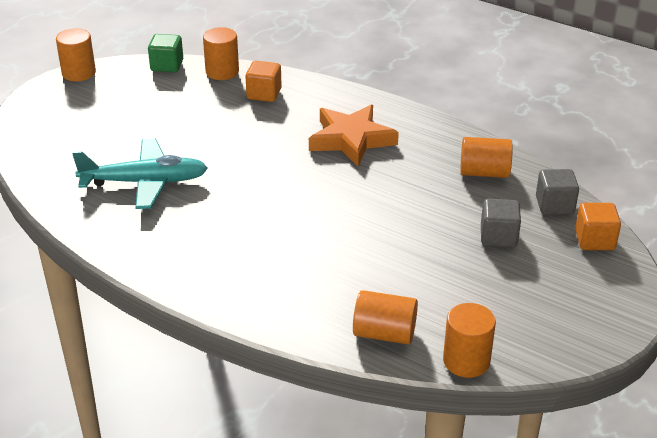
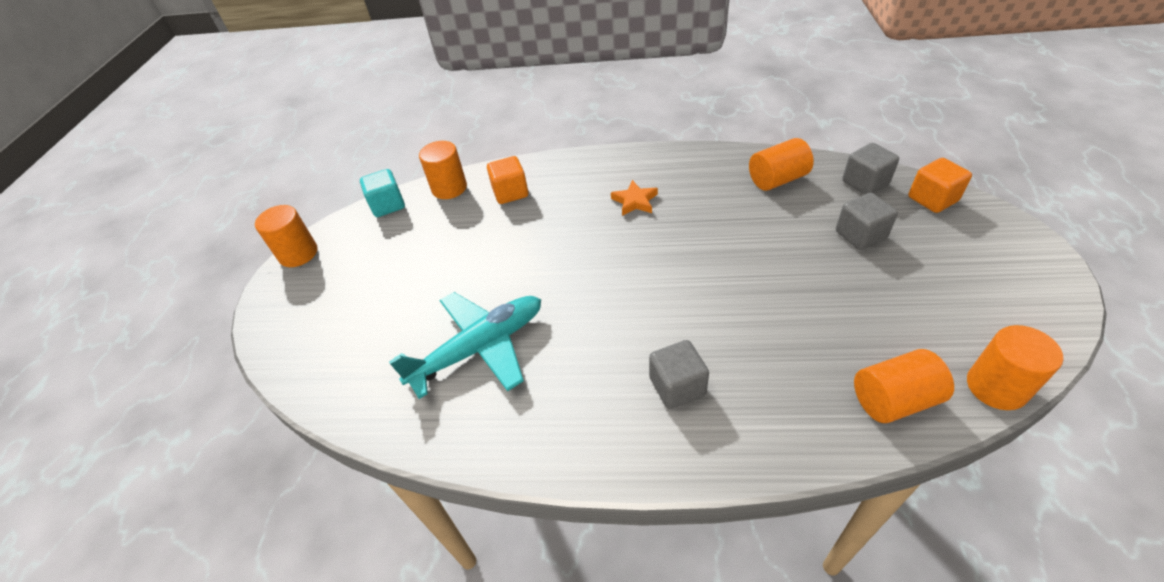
camera: 25 degrees left, 10 degrees up
green cube [148,34,183,72] -> turquoise cube [360,169,405,217]
orange star [309,105,399,166] -> orange star [611,180,658,216], size x0.50
none -> grey cube [649,340,709,409]

